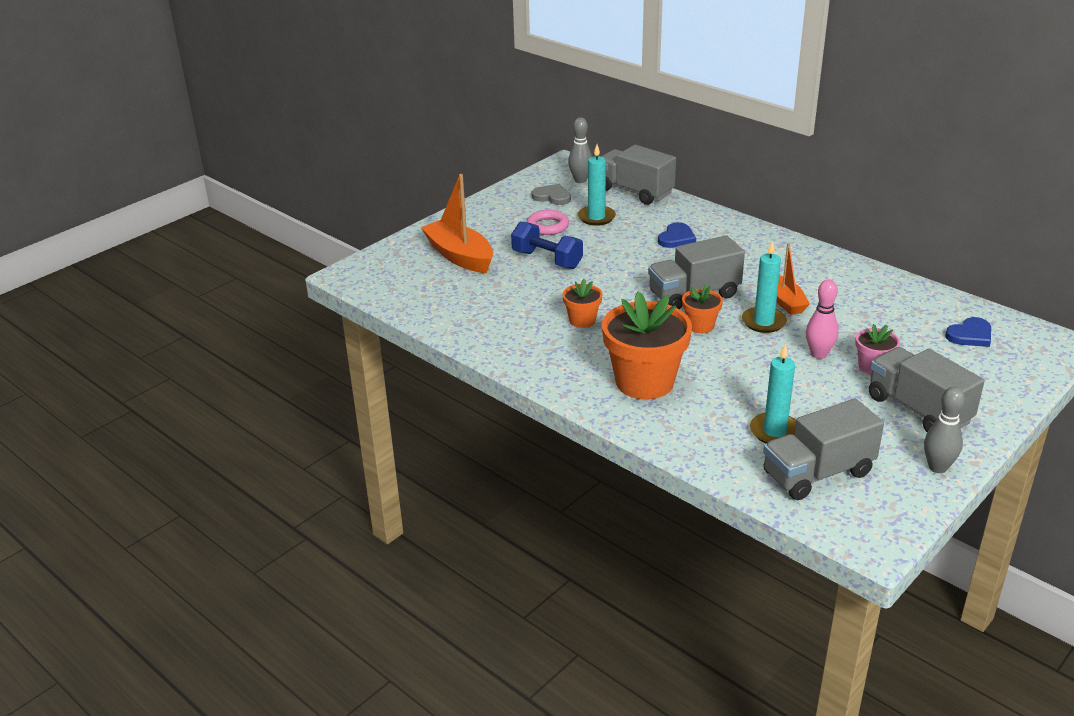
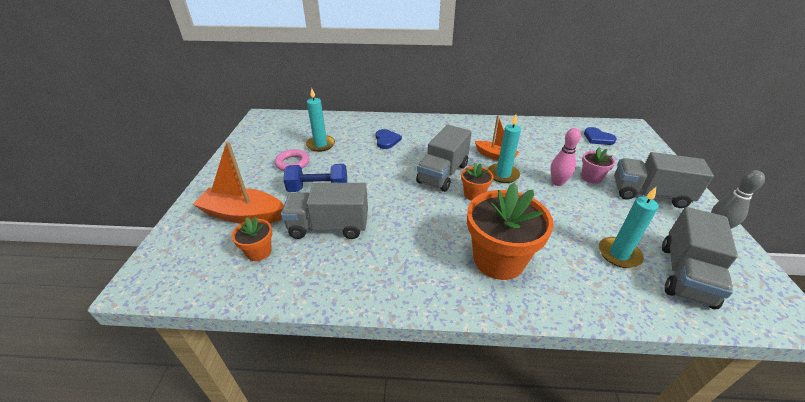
camera: 40 degrees left, 5 degrees up
grey heart [531,184,571,205] -> none
orange flower pot [562,279,602,328] -> orange flower pot moved to [232,217,272,261]
grey bowling pin [568,117,592,183] -> none
grey truck [601,145,676,205] -> grey truck moved to [281,183,368,239]
blue heart [945,317,991,347] -> blue heart turned 120 degrees clockwise [584,127,617,145]

